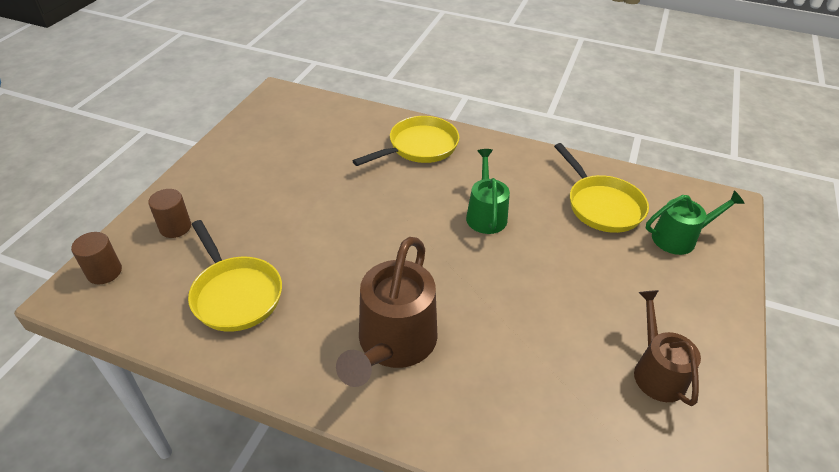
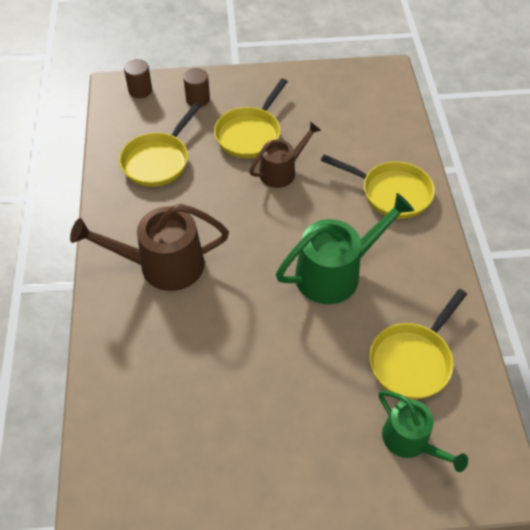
camera: 65 degrees right, 10 degrees up
green watering can [466,149,510,234] -> green watering can [276,193,415,304], size x1.60
brown watering can [634,290,701,406] -> brown watering can moved to [249,122,321,188]
none -> yellow pan [214,78,288,159]

